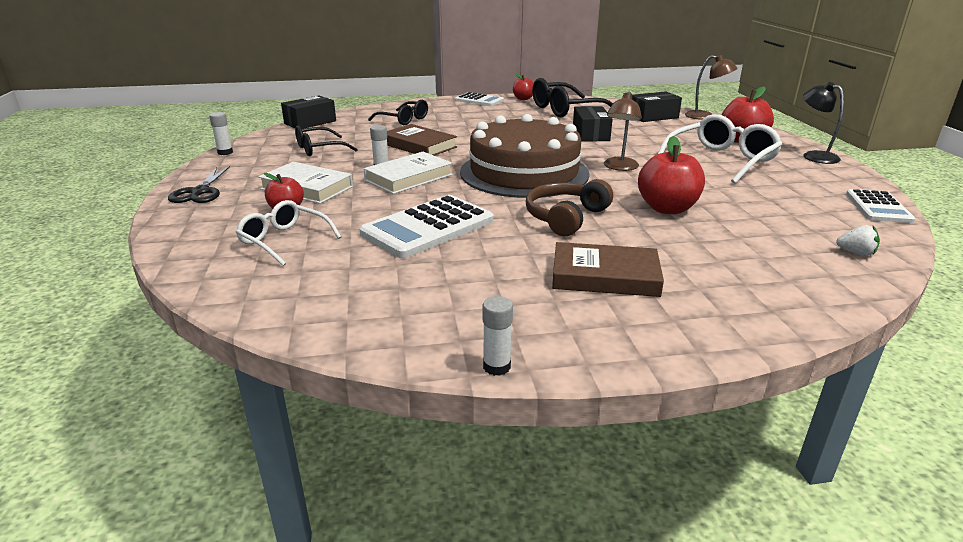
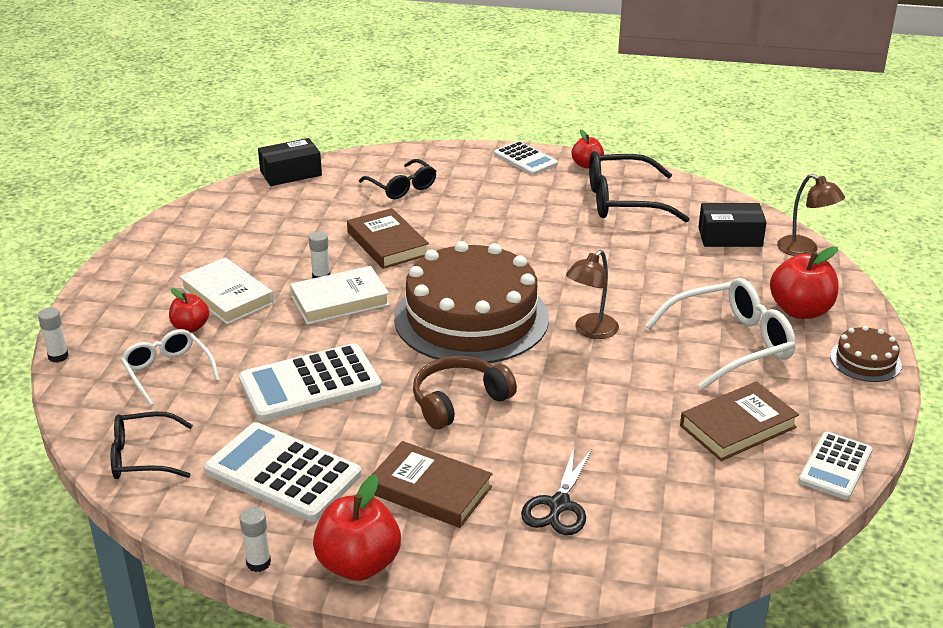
camera: 20 degrees right, 5 degrees up
black scissors [168,166,230,203] -> black scissors moved to [521,448,592,535]
white glue stick [209,112,233,155] -> white glue stick moved to [38,307,69,363]
black glasses [295,125,358,156] -> black glasses moved to [111,412,193,479]
black box [573,106,613,142] -> none
red apple [638,136,705,214] -> red apple moved to [313,474,401,581]
black lamp [803,82,844,164] -> brown cake [830,326,902,382]
white strawberry [836,225,880,256] -> none
none -> white calculator [204,422,361,522]
none -> brown book [680,381,799,461]

